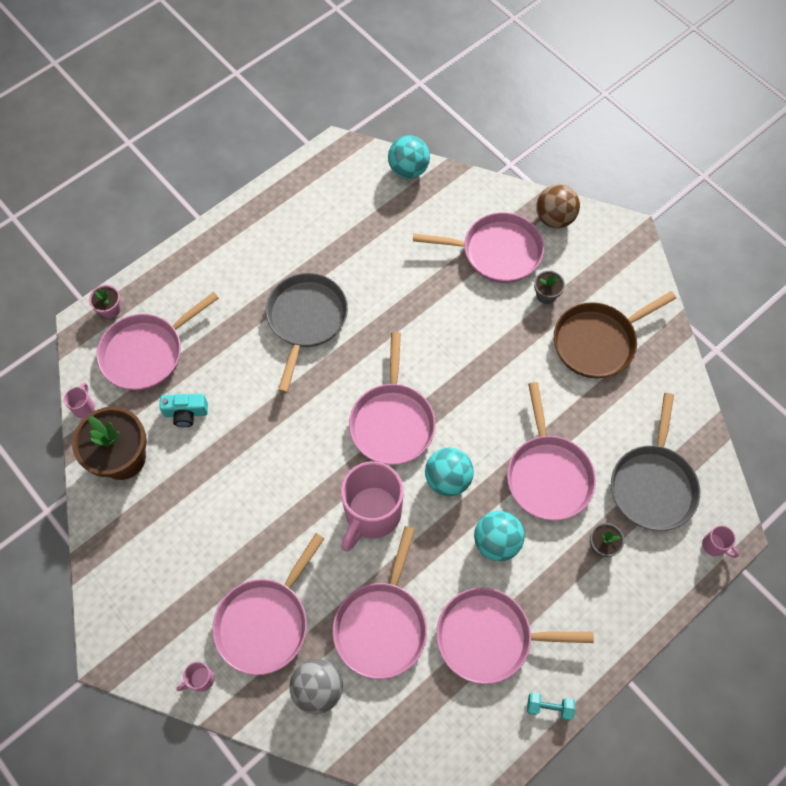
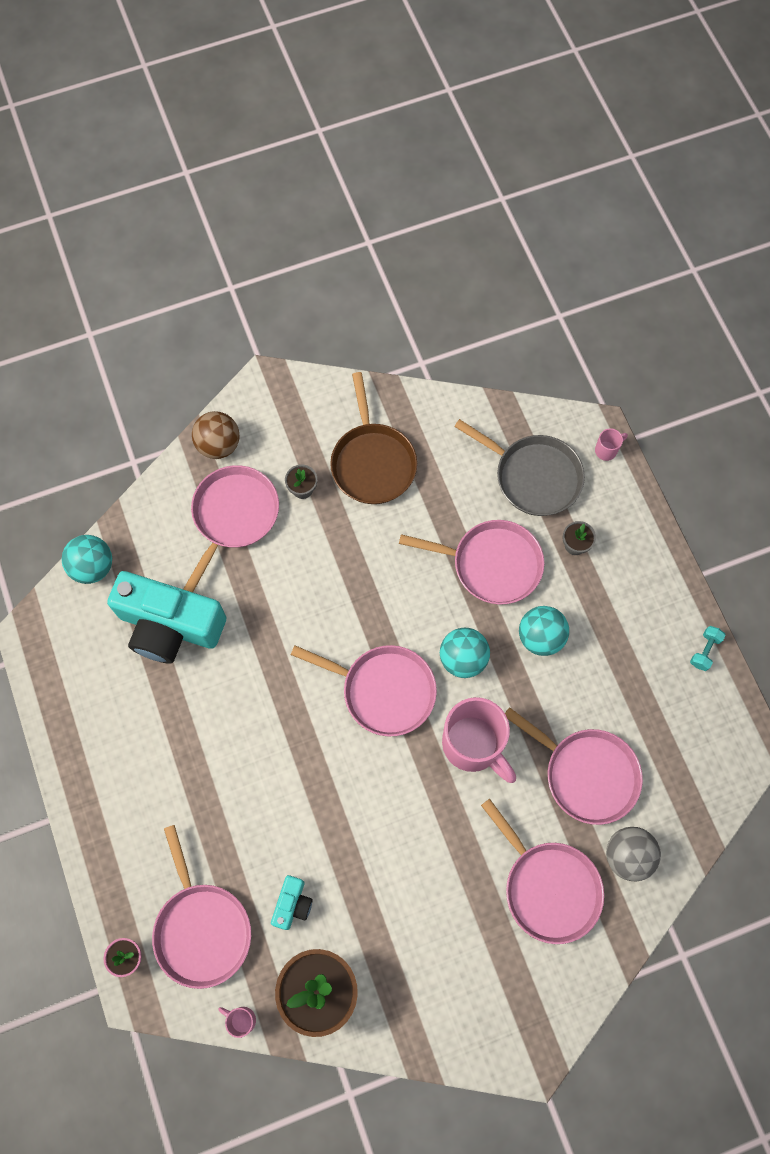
camera: 70 degrees left, 5 degrees up
pink mug [176,662,215,692] -> none
grey pan [266,273,348,393] -> none
pink pan [436,588,594,684] -> none
none -> turquoise camera [107,571,226,664]

